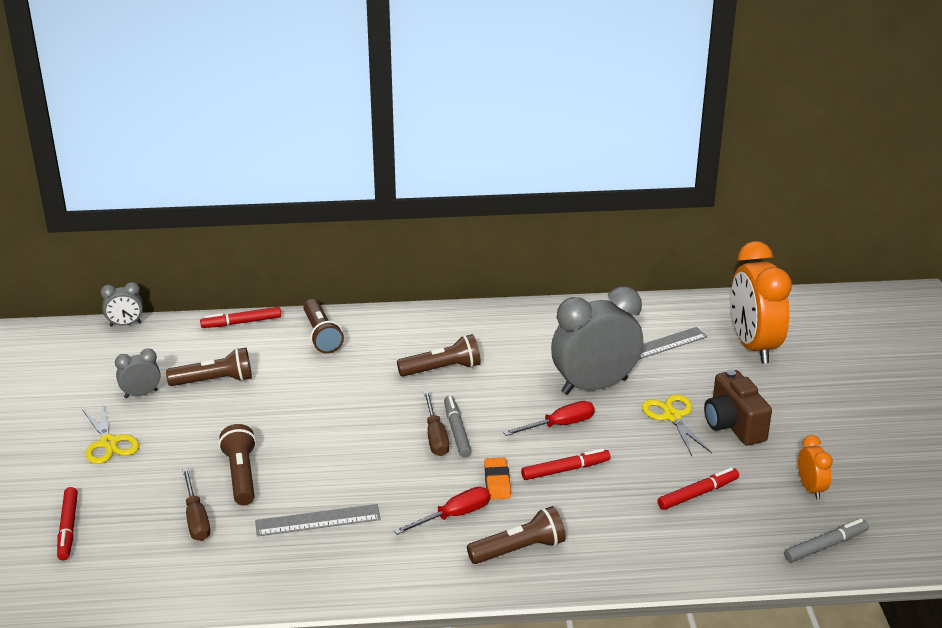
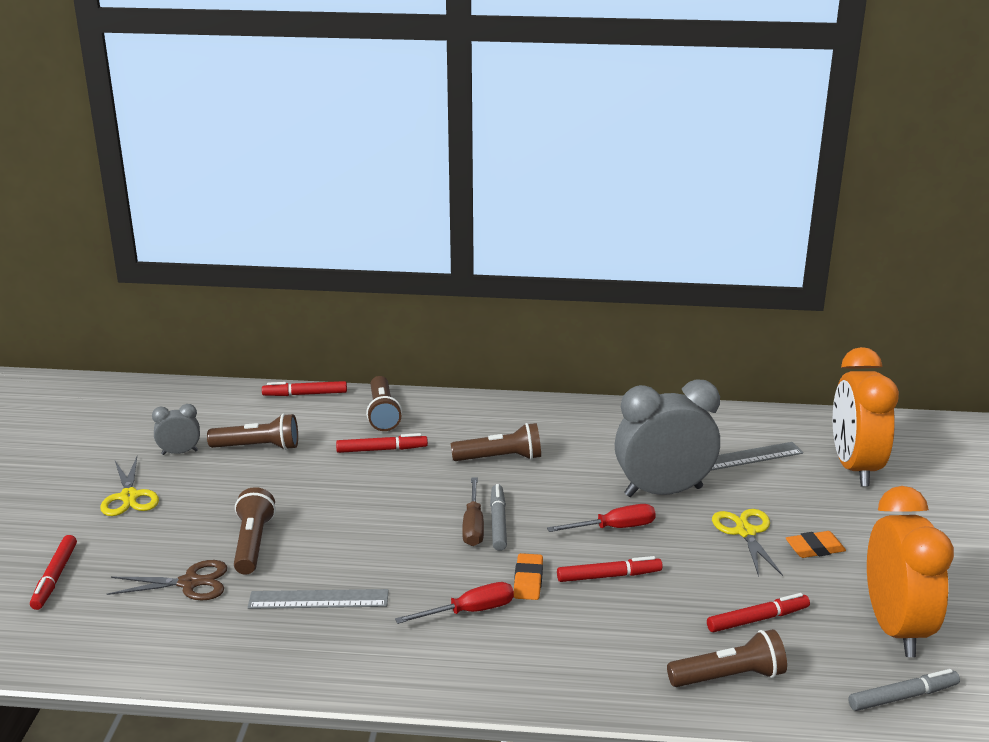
camera: 10 degrees right, 5 degrees down
grey clock [101,282,143,327] -> none
brown screwdriver [182,468,210,541] -> brown scissors [107,560,227,601]
brown flashlight [467,506,566,564] -> brown flashlight moved to [667,629,787,687]
brown camera [704,370,772,446] -> orange eraser [786,531,846,558]
orange clock [798,435,833,500] -> orange clock [867,486,954,657], size x2.16
none -> red marker [336,433,428,453]

